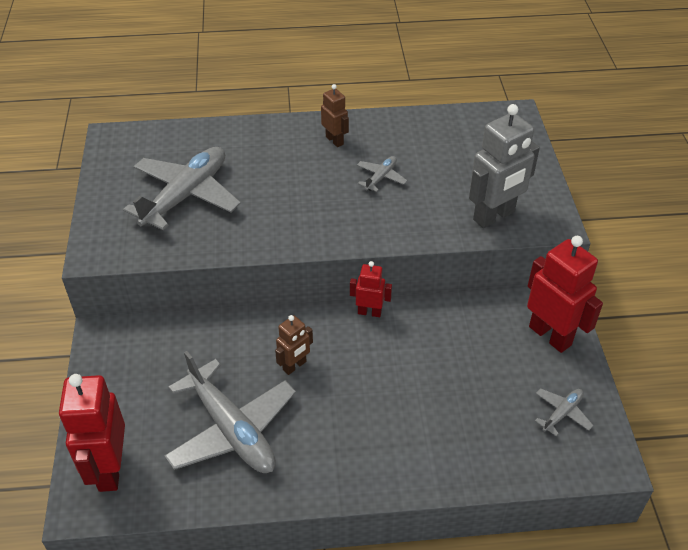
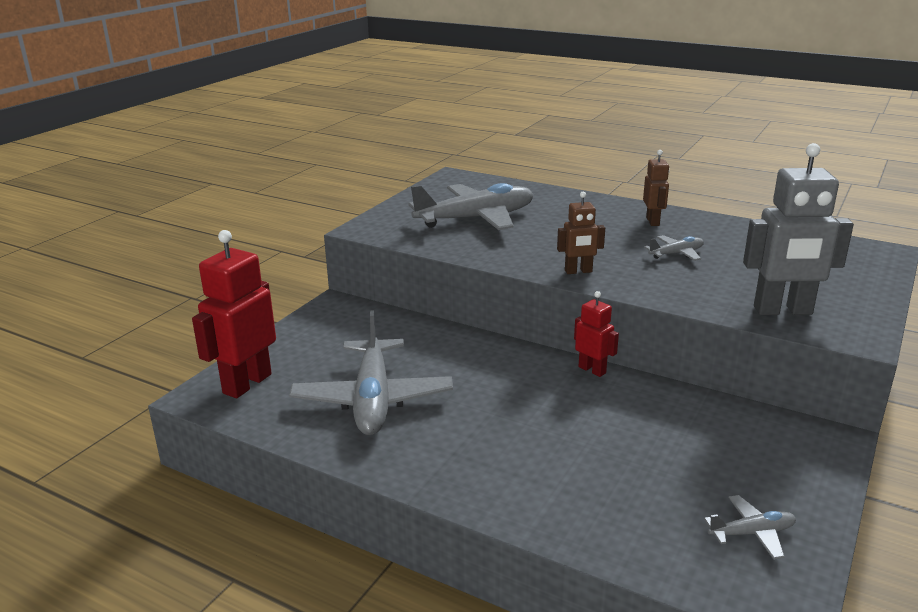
camera: 35 degrees right, 20 degrees down
brown robot [275,315,313,375] -> brown robot moved to [557,192,605,274]
red robot [527,236,603,353] -> none

